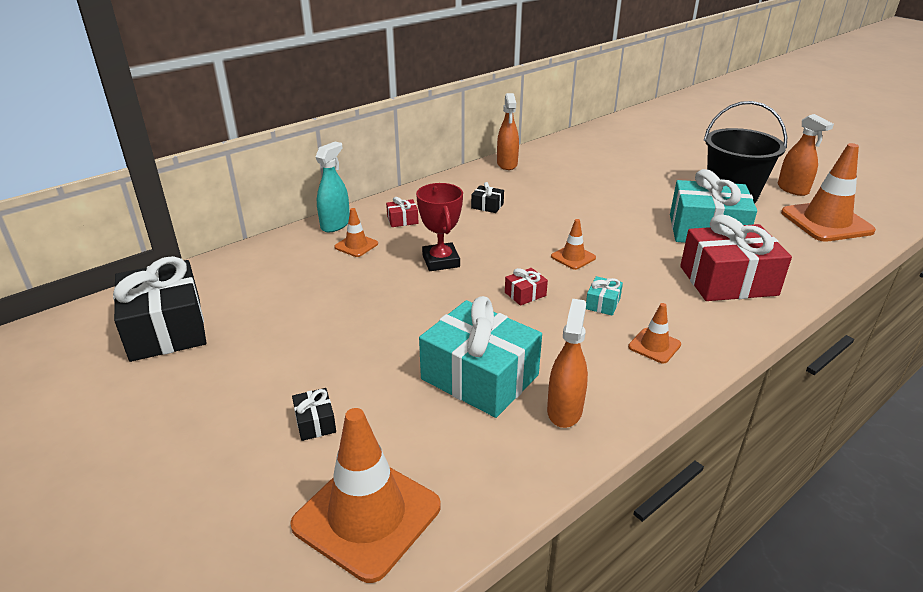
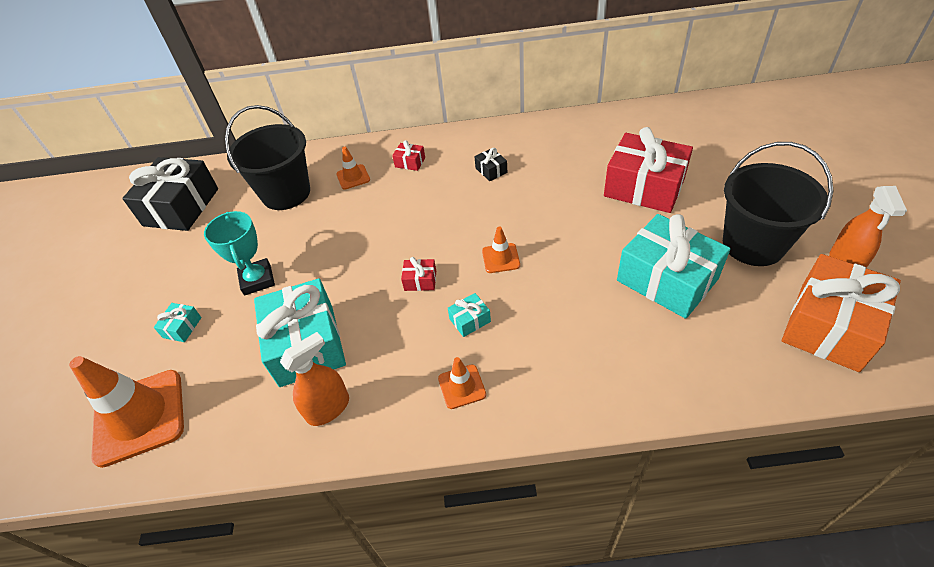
camera: 40 degrees right, 15 degrees up
black gift [292,388,336,441] -> turquoise gift [154,303,202,342]
turquoise spray bottle [316,141,350,232] -> none
red trophy [416,183,463,271] -> none
orange spray bottle [497,93,519,170] -> none
red gift [680,215,792,301] -> red gift moved to [604,127,693,213]
orange traffic cone [781,143,876,242] -> orange gift [782,254,901,372]
none -> turquoise trophy [204,211,275,296]
none -> black bucket [225,105,310,210]

